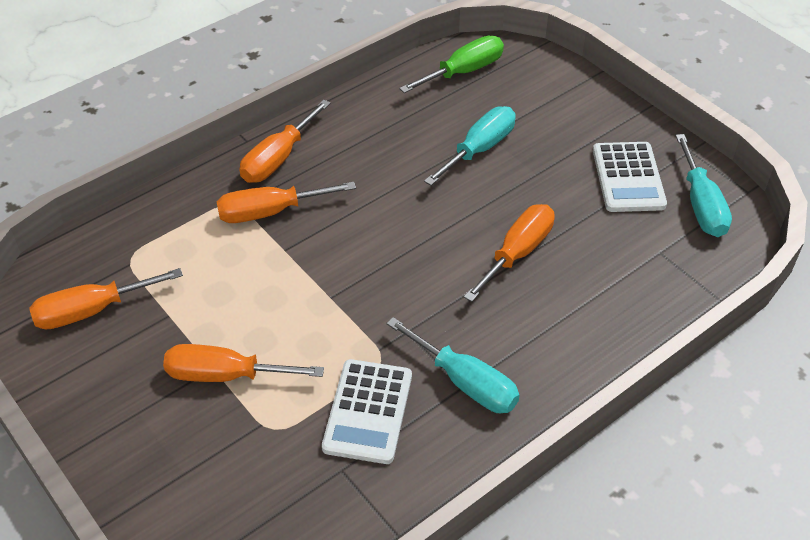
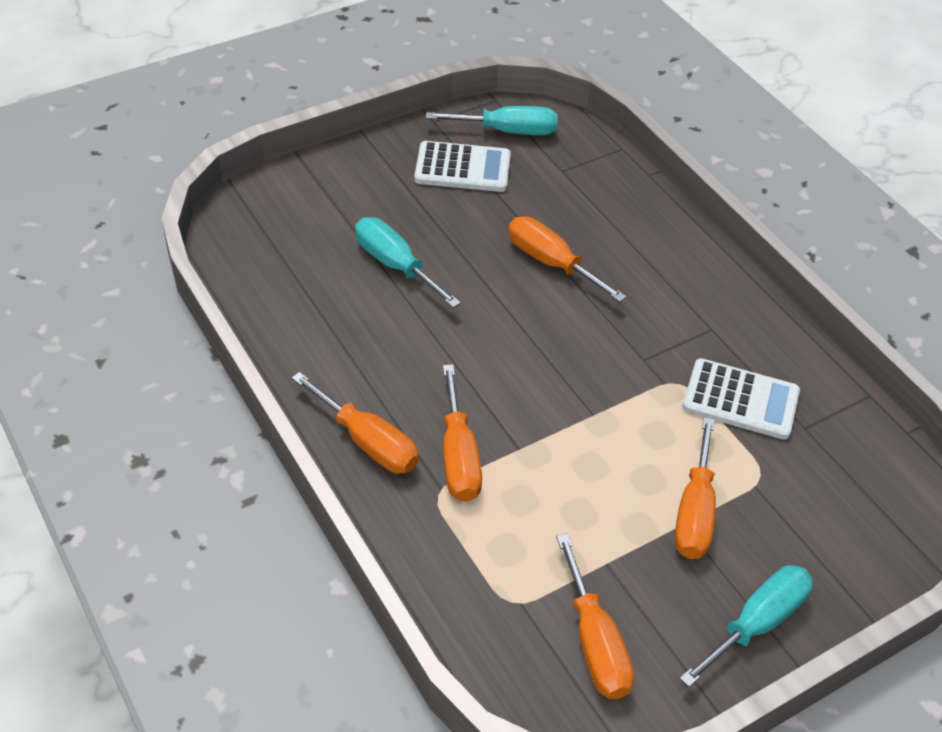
camera: 85 degrees left, 0 degrees up
turquoise screwdriver [386,317,520,413] -> turquoise screwdriver moved to [680,565,813,687]
green screwdriver [399,36,504,93] -> none

